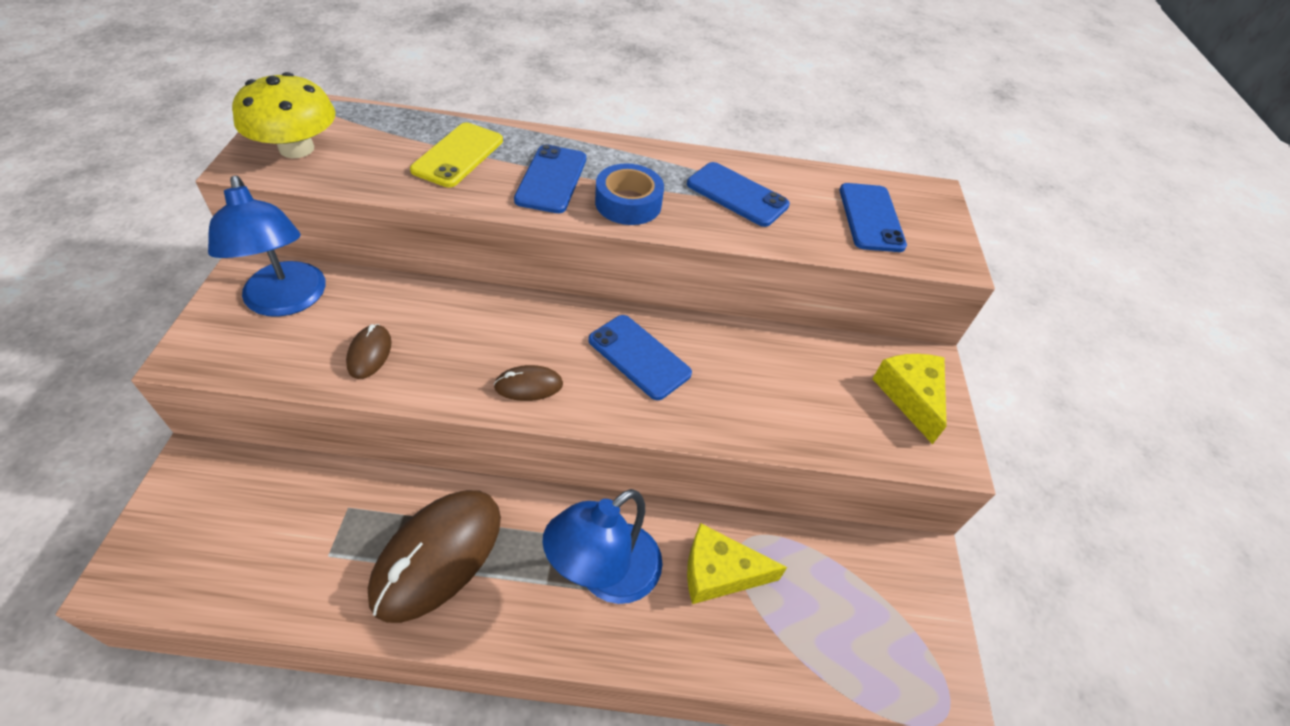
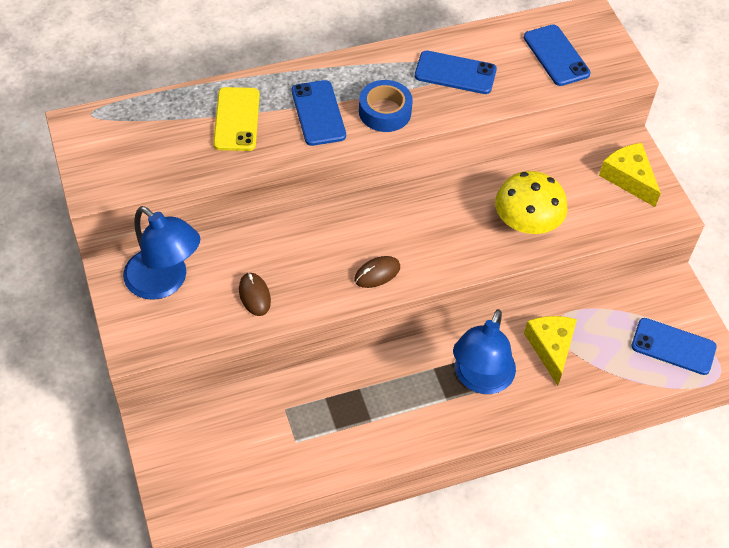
camera: 20 degrees left, 5 degrees up
yellow mushroom [232,72,336,158] -> yellow mushroom moved to [495,171,567,234]
brown mouse [368,490,501,623] -> none
blue phone [589,315,692,400] -> blue phone moved to [631,318,717,375]
yellow cheese [687,523,787,604] -> yellow cheese turned 105 degrees clockwise [524,316,577,386]

